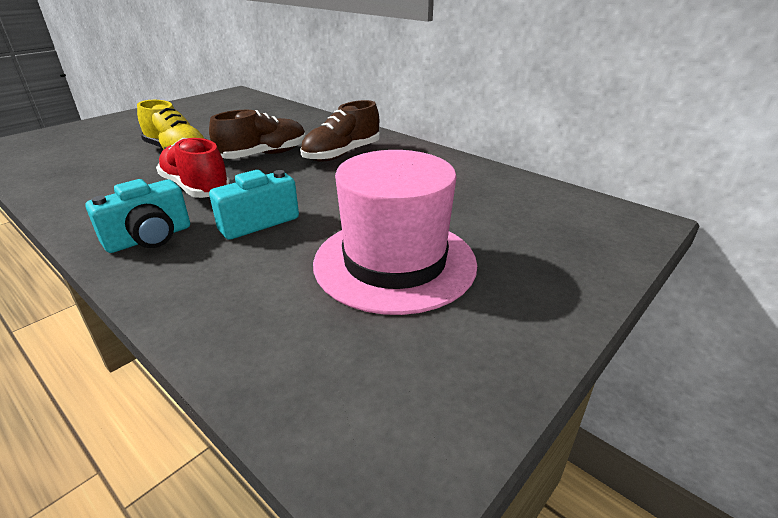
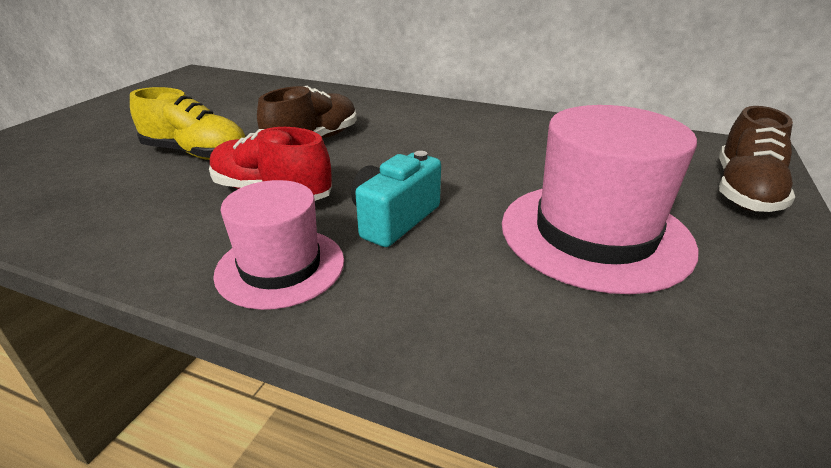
camera: 20 degrees left, 0 degrees up
turquoise camera [86,179,190,253] -> pink hat [213,180,344,310]
brown shoe [300,100,380,162] -> brown shoe moved to [719,106,795,212]

